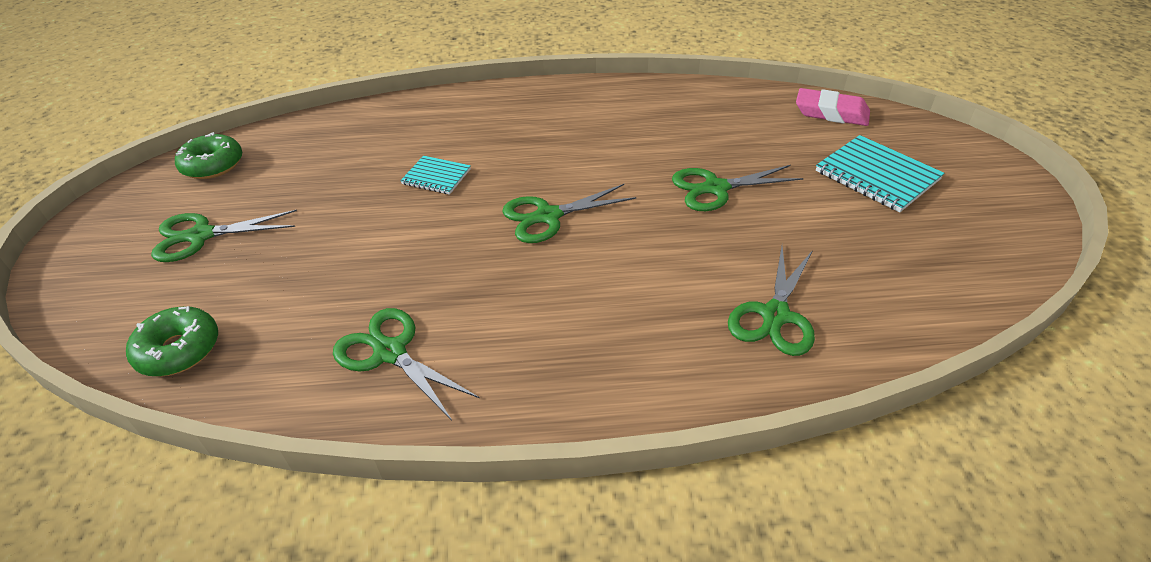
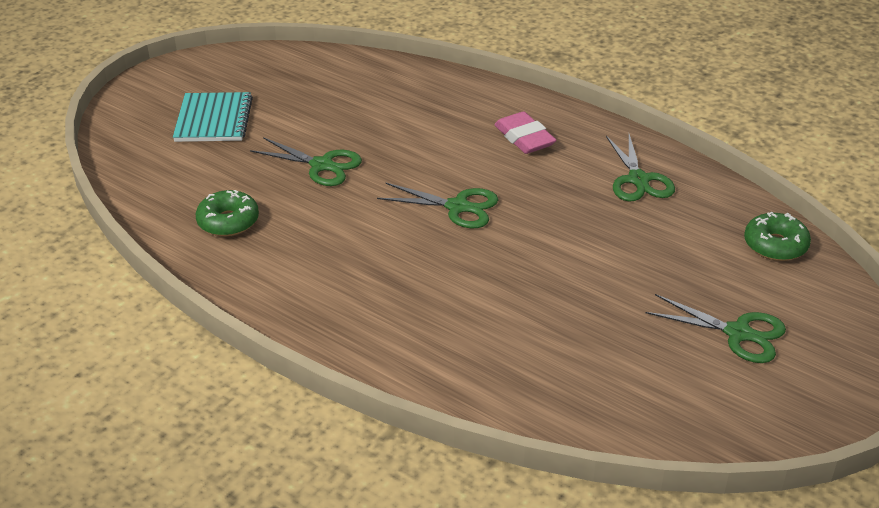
camera: 140 degrees left, 5 degrees down
green donut [175,132,242,179] -> green donut moved to [196,190,259,236]
turquoise notebook [400,156,471,195] -> none
green scissors [728,247,815,356] -> none
pink eraser [796,88,870,126] -> pink eraser moved to [494,111,556,154]

